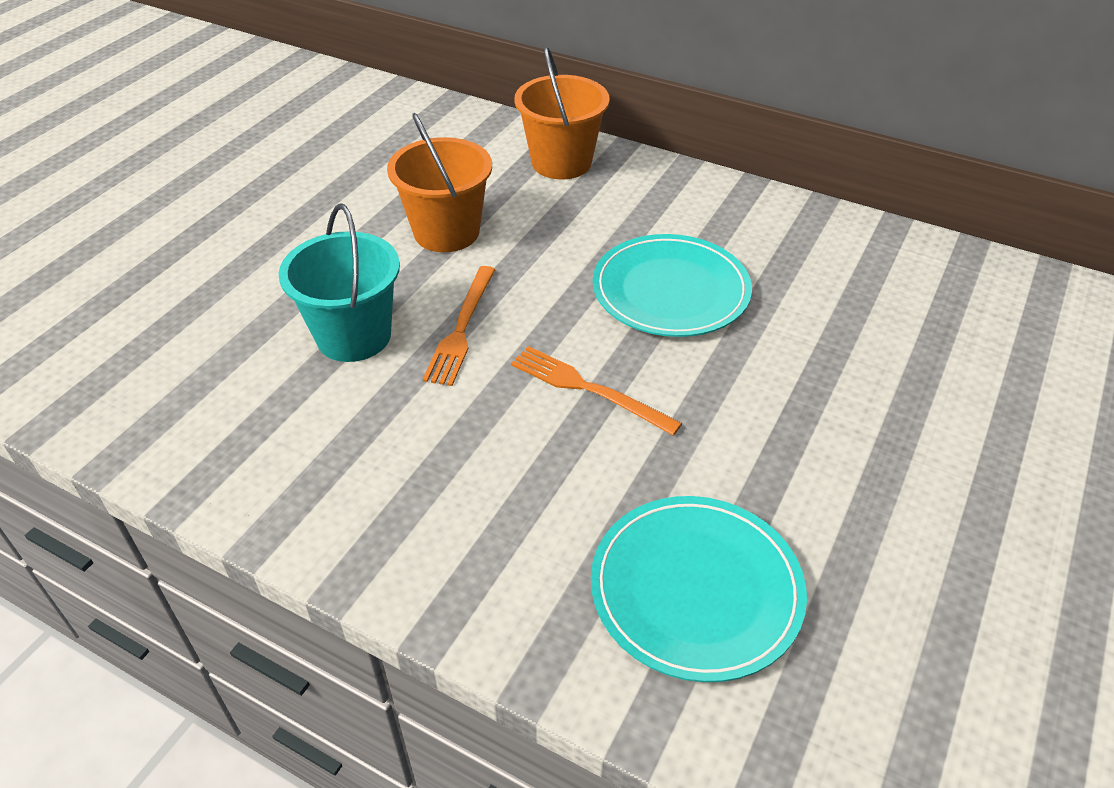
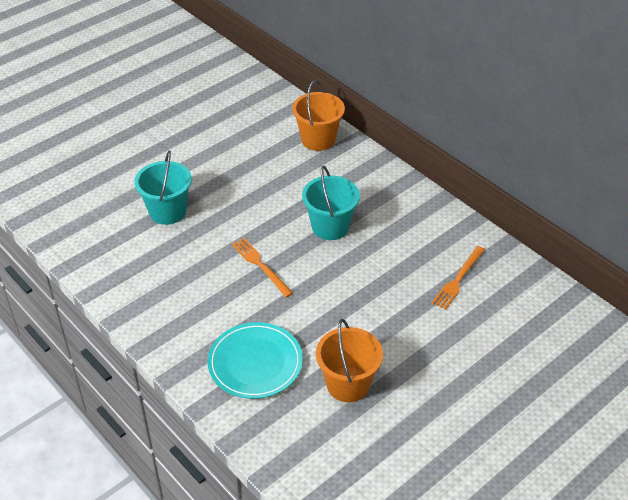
camera: 20 degrees right, 0 degrees up
orange bucket [387,113,492,252] -> orange bucket moved to [316,319,383,402]
orange fork [423,266,496,386] -> orange fork moved to [432,246,485,310]
turquoise plate [593,234,752,337] -> turquoise bucket [302,166,360,240]

